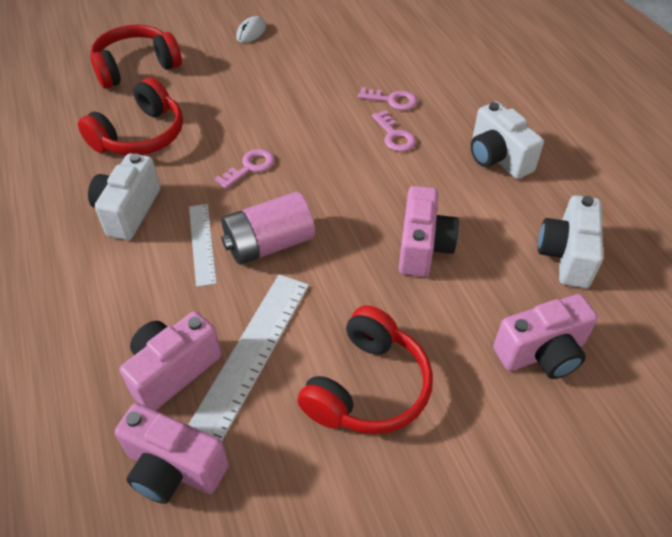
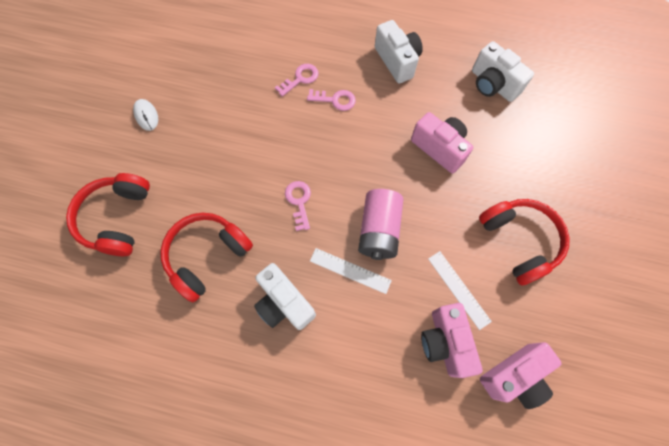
camera: 55 degrees left, 20 degrees up
red headphones [78,77,183,155] -> red headphones turned 120 degrees counterclockwise [160,213,253,302]
white ruler [188,274,309,441] -> white ruler [428,251,492,330], size x0.61
white camera [471,101,544,179] -> white camera turned 120 degrees counterclockwise [375,20,423,83]
pink camera [493,294,598,379] -> none

